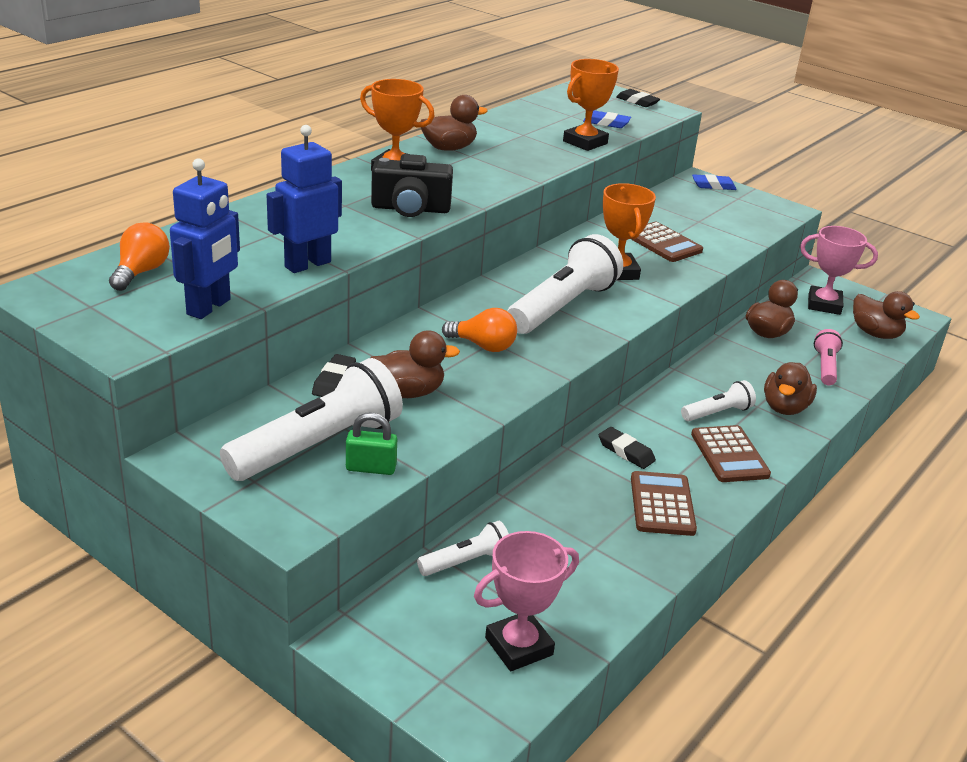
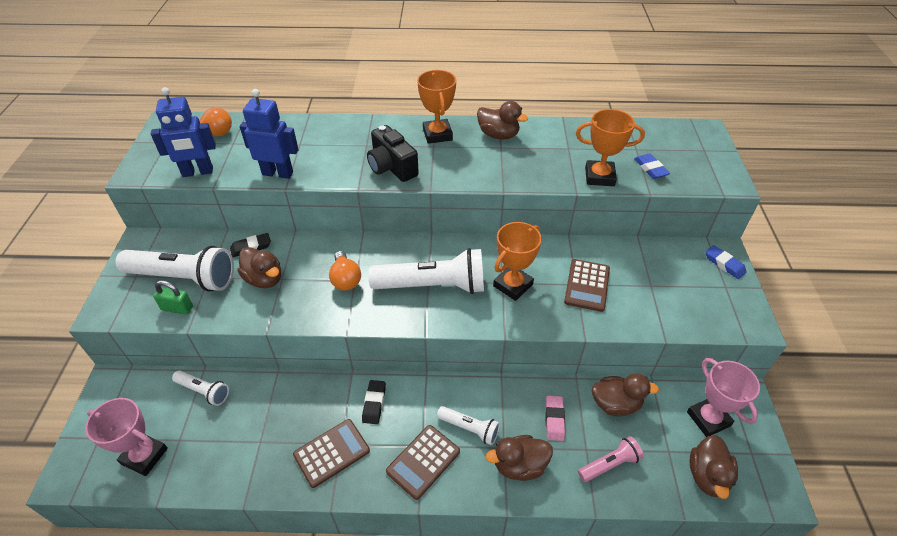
camera: 55 degrees right, 15 degrees up
green padlock [346,412,397,475] -> green padlock turned 45 degrees counterclockwise [153,280,193,315]
black eraser [616,89,660,107] -> none
none -> pink eraser [545,395,565,441]

